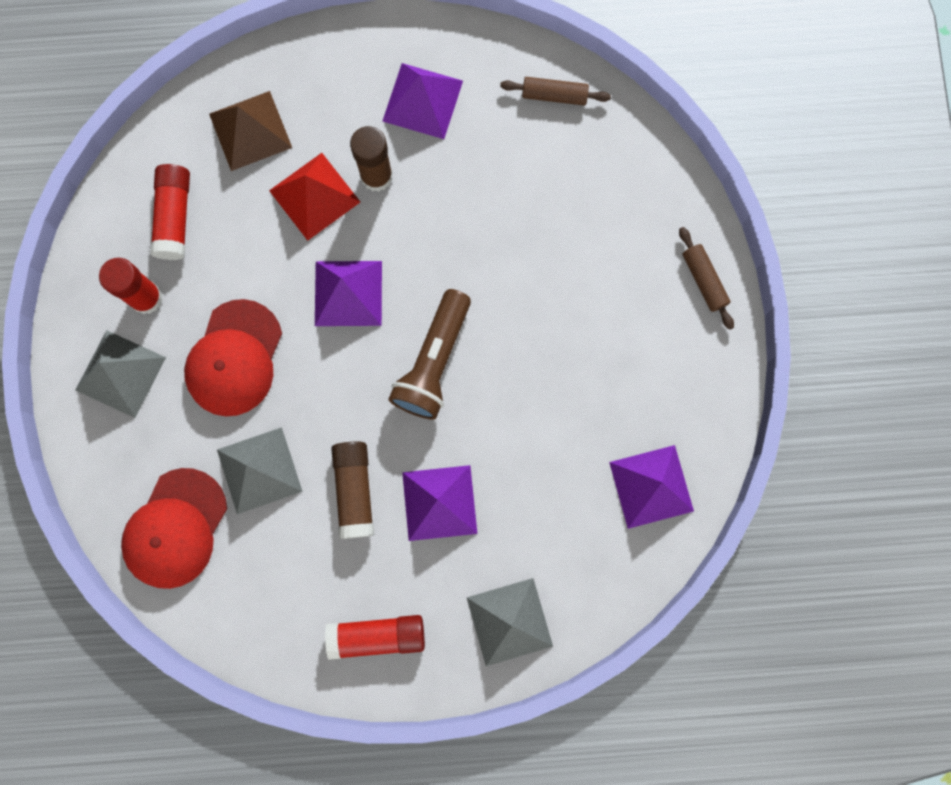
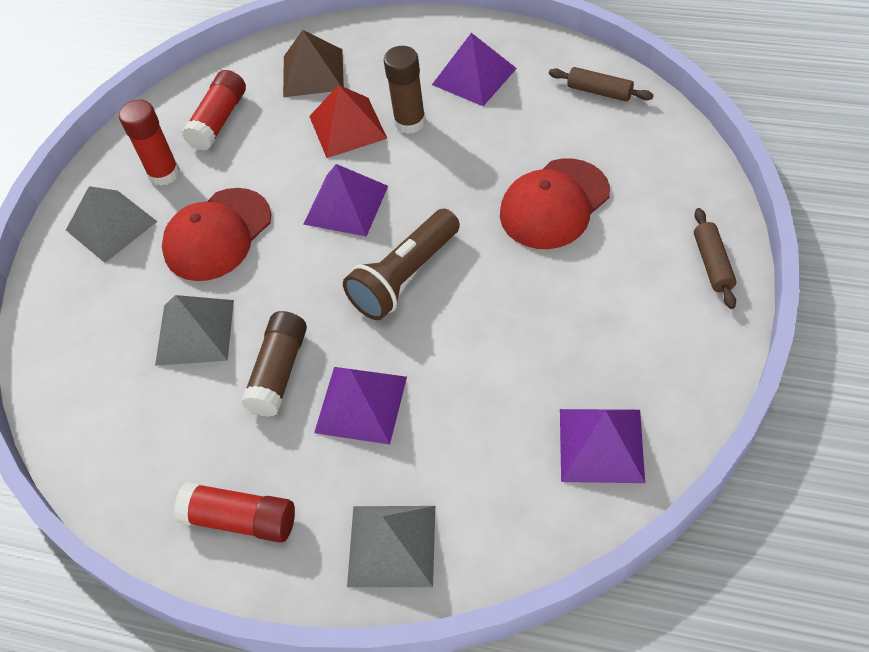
camera: 25 degrees right, 25 degrees down
red cap [121,468,227,589] -> red cap moved to [500,159,610,249]

